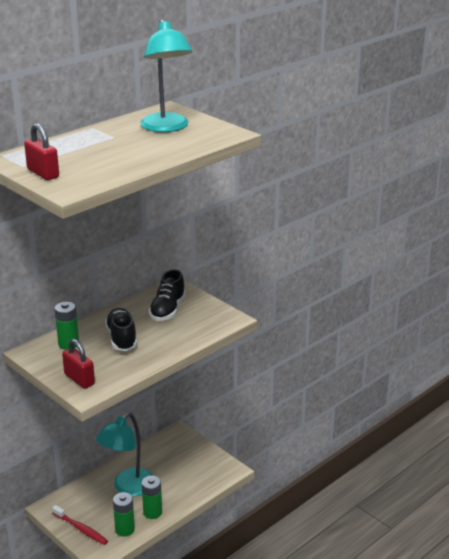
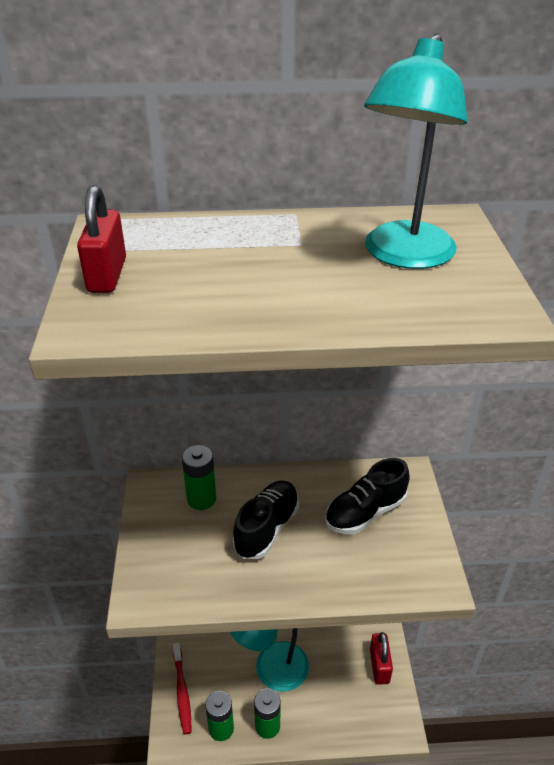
camera: 40 degrees right, 10 degrees up
red padlock [62,339,95,389] -> red padlock moved to [370,632,393,685]

